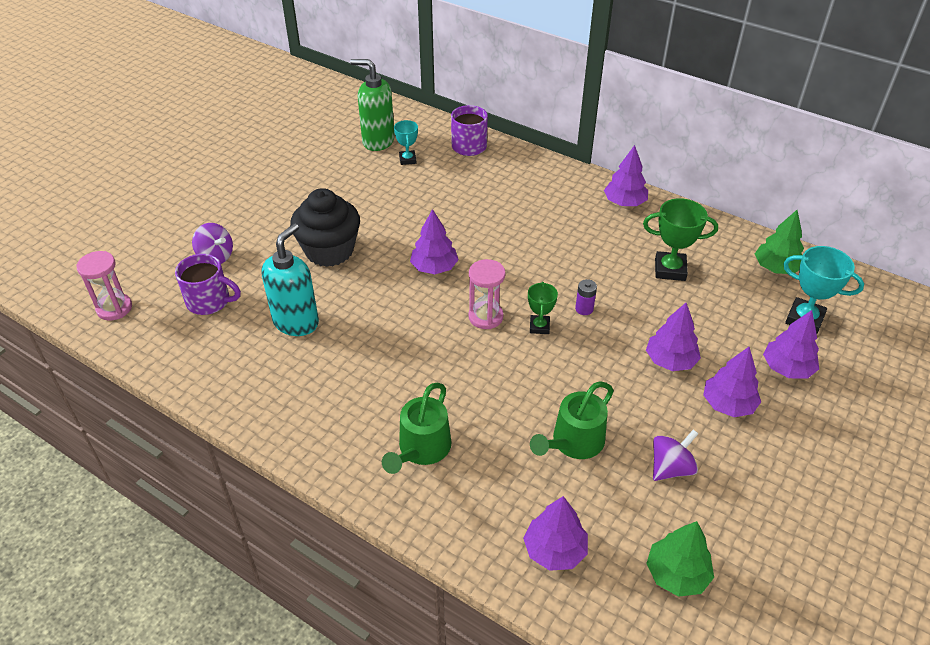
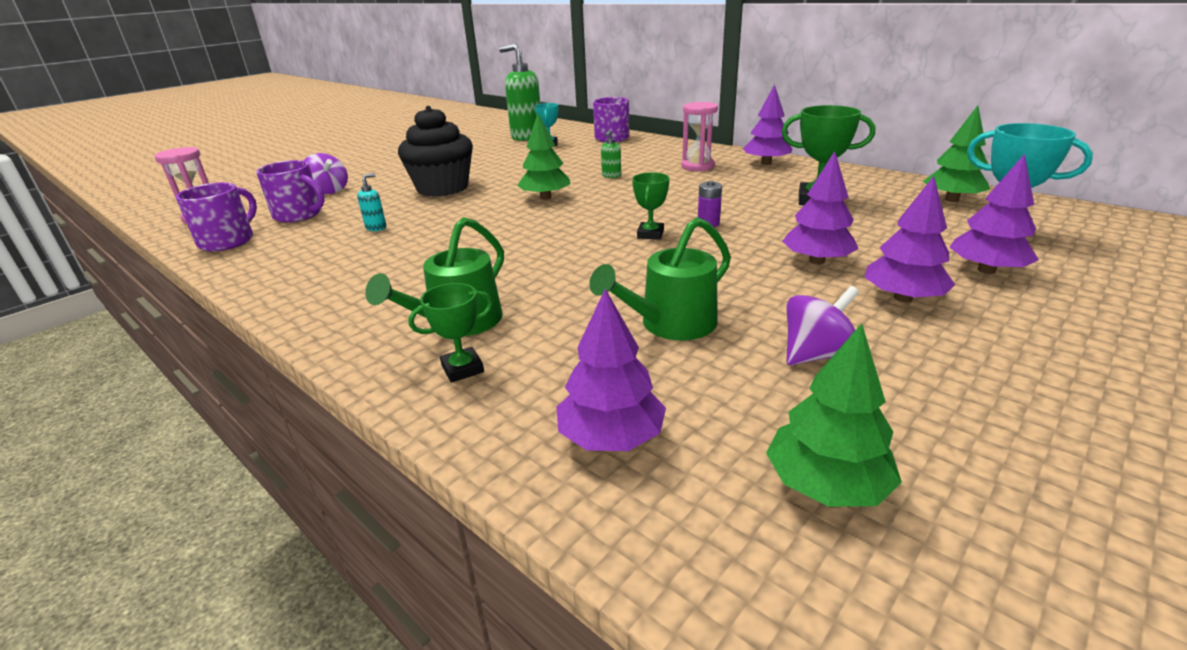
camera: 10 degrees right, 15 degrees down
turquoise soap dispenser [261,224,319,336] -> turquoise soap dispenser [357,173,386,231], size x0.43
purple tree [410,209,459,274] -> green tree [518,113,570,200]
pink hourglass [468,259,506,329] -> pink hourglass moved to [681,102,718,171]
none -> purple mug [176,182,257,251]
none -> green trophy [408,283,493,383]
none -> green soap dispenser [601,130,621,178]

